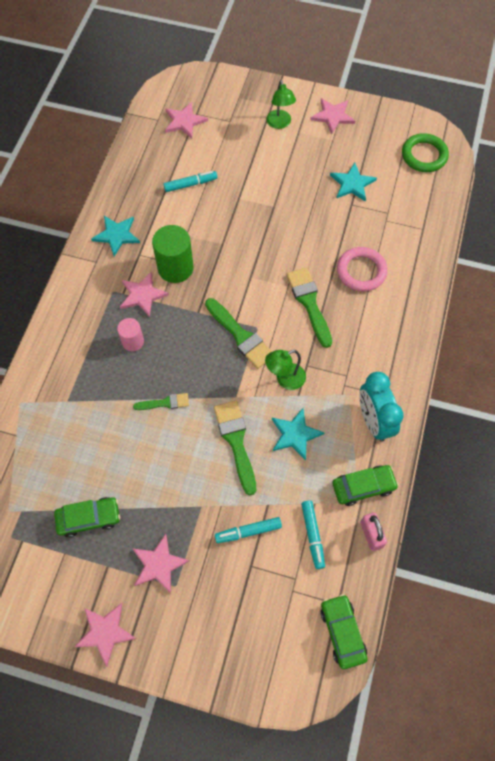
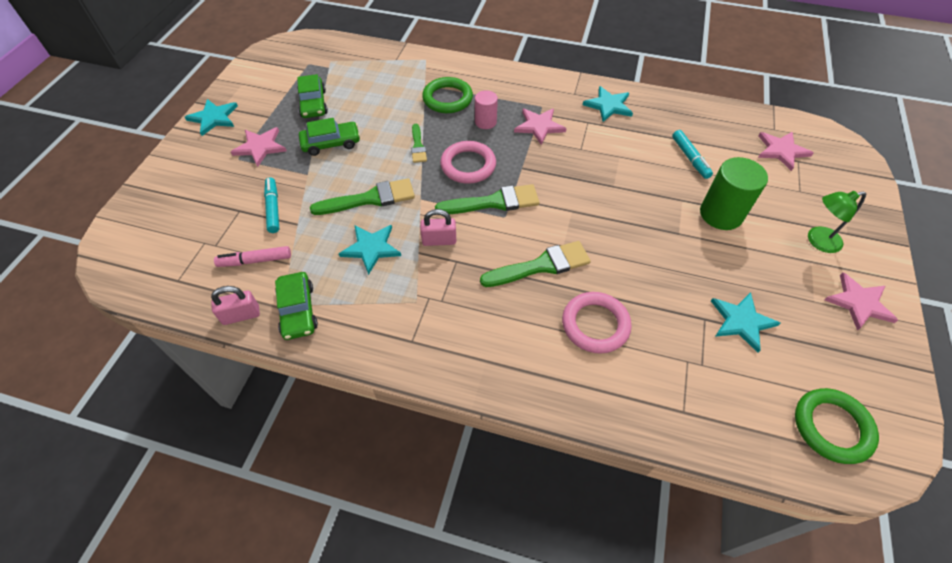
camera: 90 degrees right, 10 degrees down
pink star [74,603,136,667] -> turquoise star [185,99,238,136]
green cylinder [152,225,194,283] -> green cylinder moved to [700,157,768,230]
green brush [205,298,272,369] -> green brush turned 150 degrees counterclockwise [435,184,539,214]
green lamp [265,350,306,390] -> pink padlock [420,209,456,246]
turquoise marker [301,501,325,569] -> pink marker [214,246,291,267]
green car [320,594,368,669] -> green car moved to [299,118,360,156]
turquoise clock [359,372,403,442] -> none
none -> green ring [422,77,473,113]
none -> pink ring [440,141,496,184]

